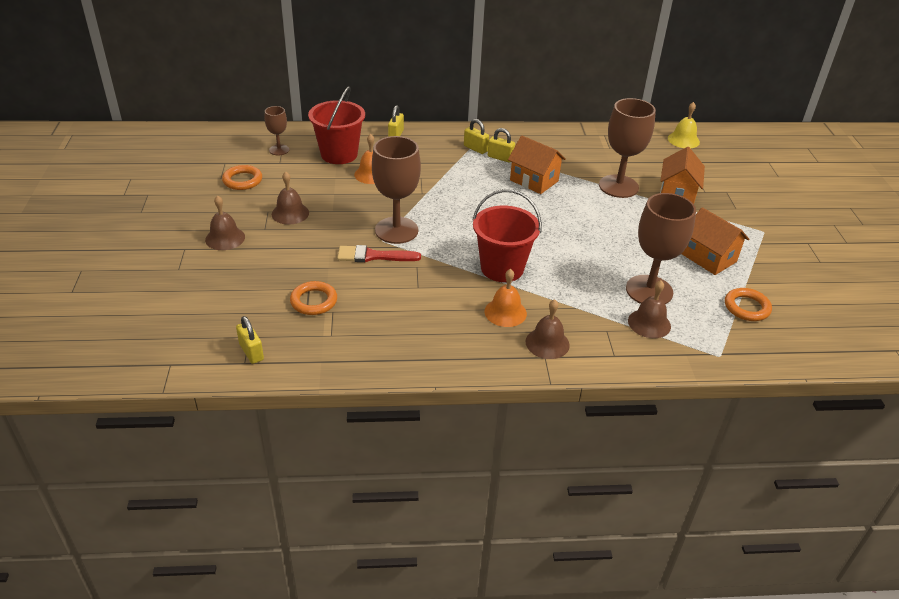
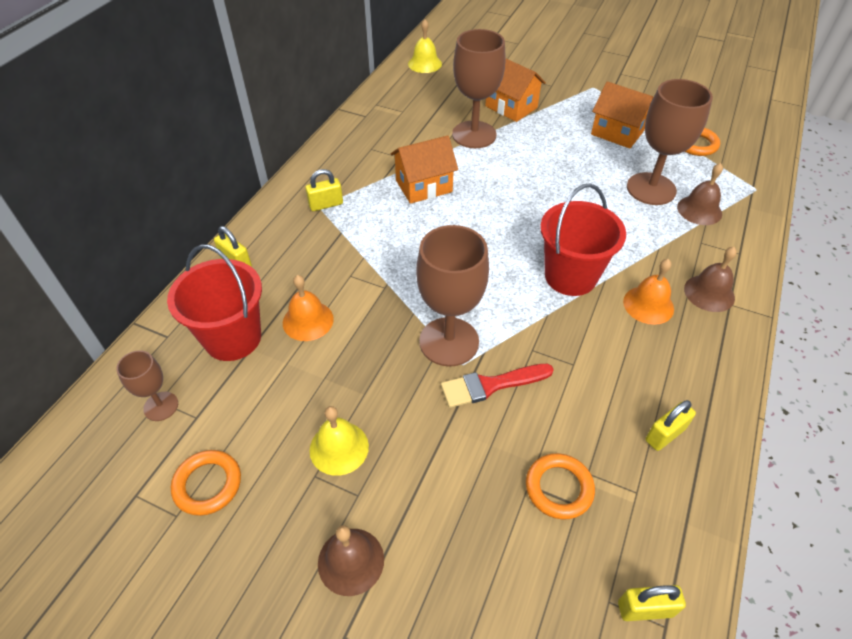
camera: 60 degrees left, 10 degrees up
brown bell [272,171,309,225] -> yellow bell [310,406,369,476]
red brush [337,245,421,262] -> red brush turned 45 degrees clockwise [441,364,554,408]
yellow padlock [488,128,515,163] -> yellow padlock moved to [645,400,696,451]
orange house [681,207,749,275] -> orange house turned 45 degrees clockwise [591,81,653,149]

